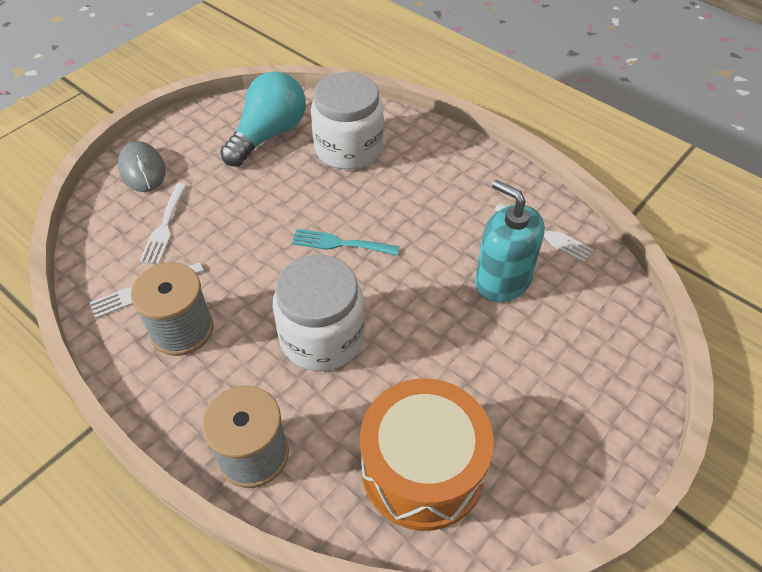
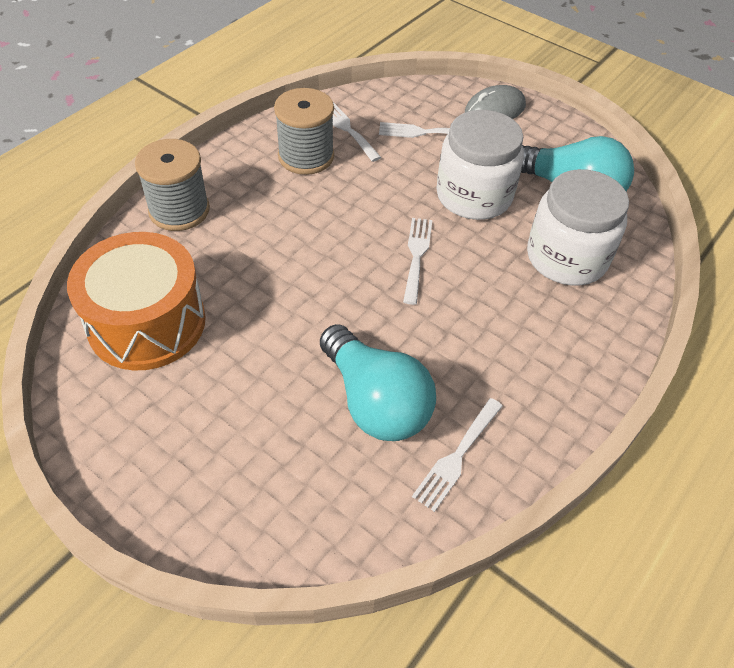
camera: 85 degrees right, 0 degrees up
white jar [272,255,365,371] -> white jar moved to [436,110,524,220]
turquoise fork [292,229,400,256] -> white fork [403,218,433,305]
turquoise soap dispenser [475,180,545,302] -> turquoise light bulb [320,324,436,441]

